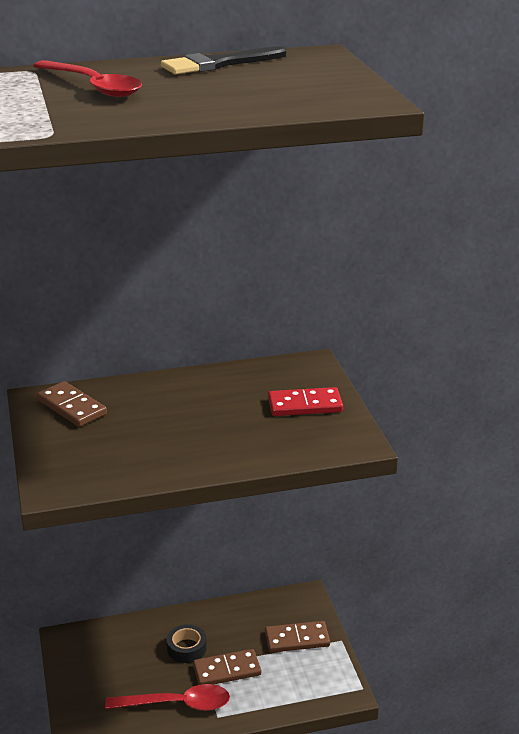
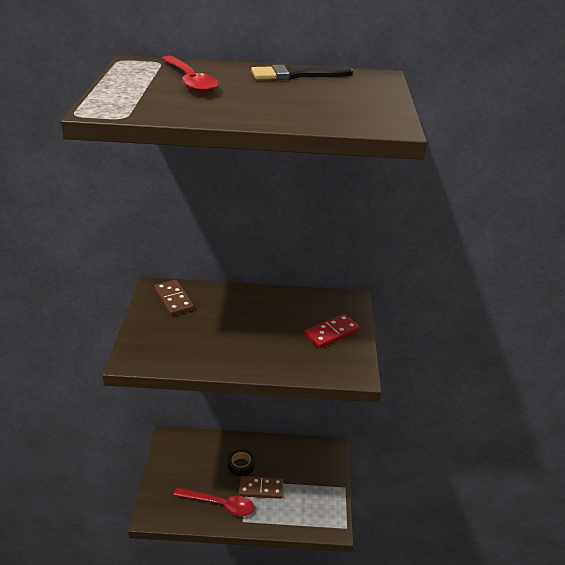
camera: 15 degrees right, 5 degrees up
brown domino [265,621,330,653] -> none
red domino [268,387,343,416] -> red domino turned 45 degrees counterclockwise [304,314,360,348]

